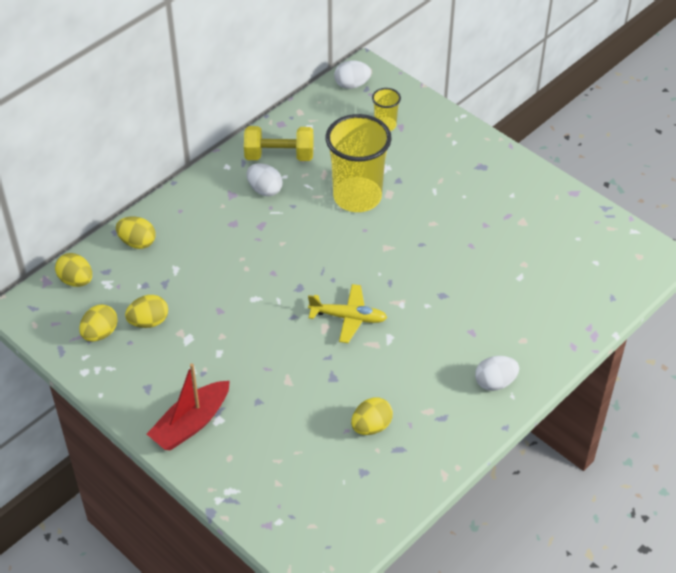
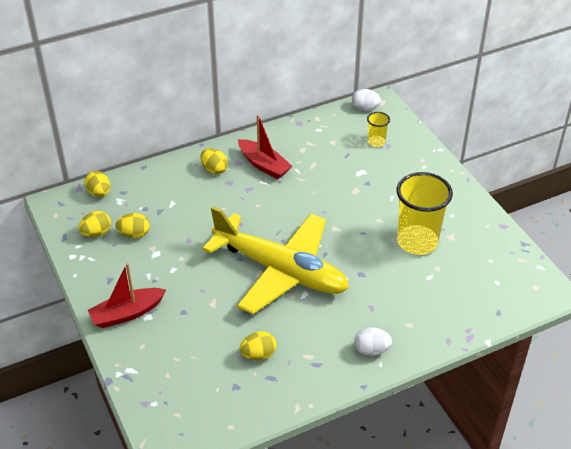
camera: 20 degrees right, 5 degrees down
yellow egg [116,217,155,249] -> yellow egg moved to [201,148,228,174]
yellow dumbbell [244,126,314,161] -> none
white egg [247,164,283,196] -> red boat [238,115,293,179]
yellow plane [308,284,387,343] -> yellow plane [202,206,349,314], size x2.42
yellow cup [325,114,392,212] -> yellow cup moved to [397,172,453,255]

